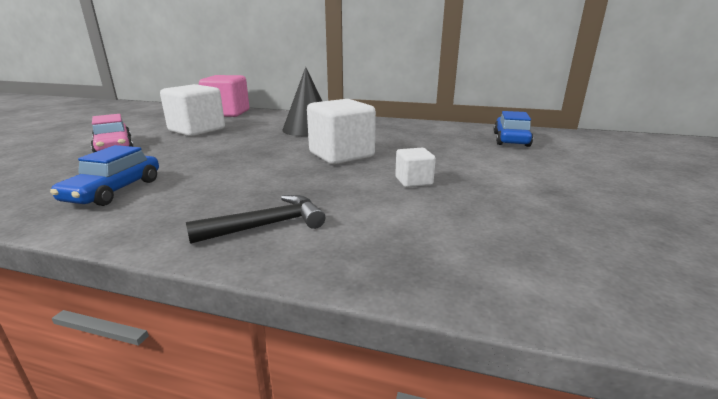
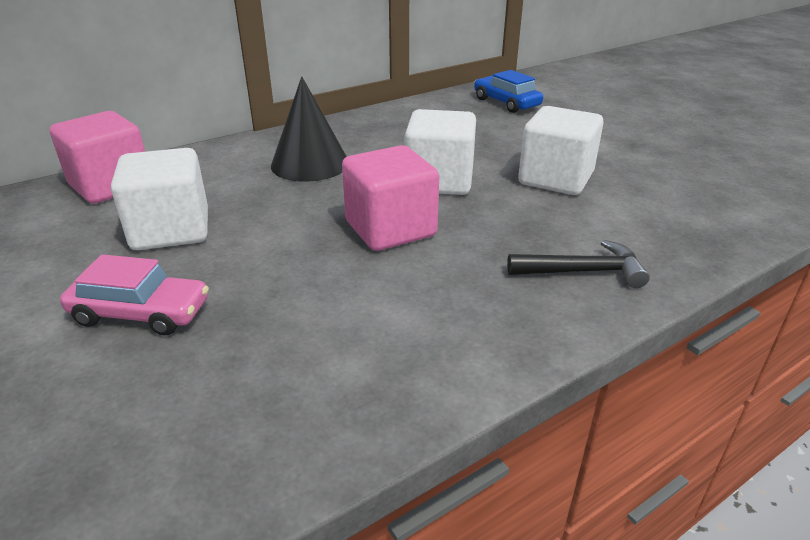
camera: 50 degrees left, 10 degrees up
blue car [50,145,159,206] -> none
black hammer [186,195,325,244] -> black hammer turned 75 degrees clockwise [507,240,650,288]
white cube [395,148,436,188] -> white cube [518,106,604,195], size x1.97
none -> pink cube [342,145,439,251]

